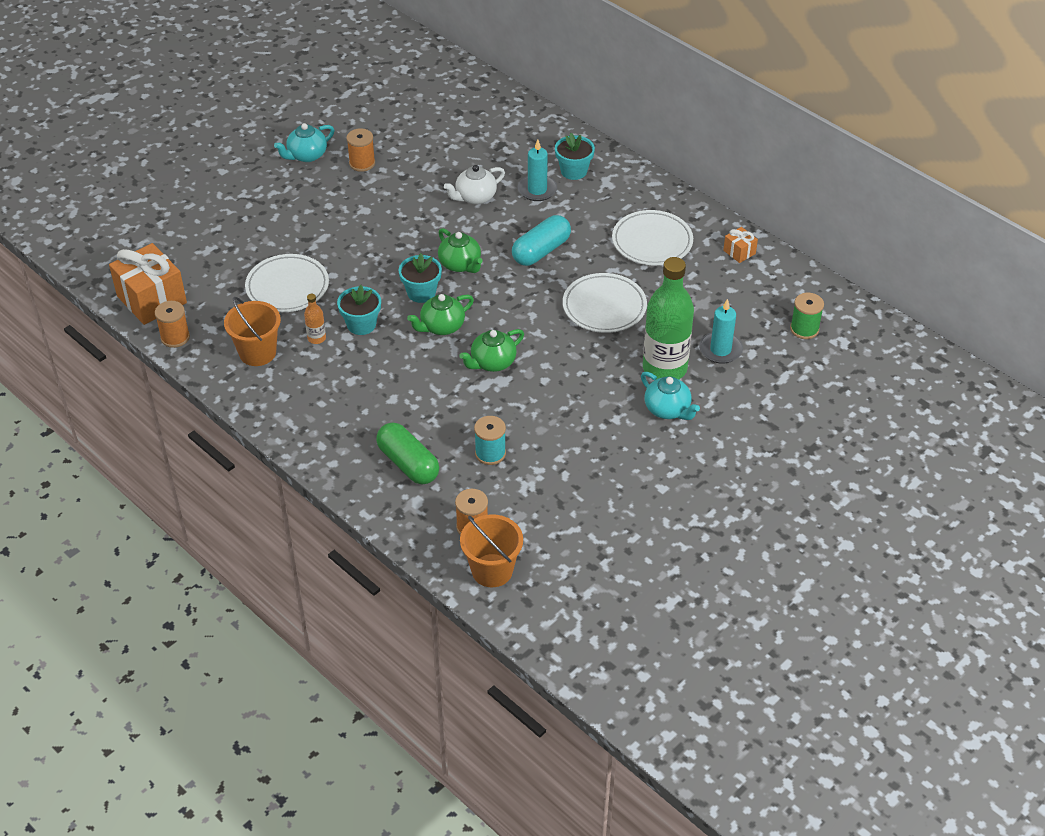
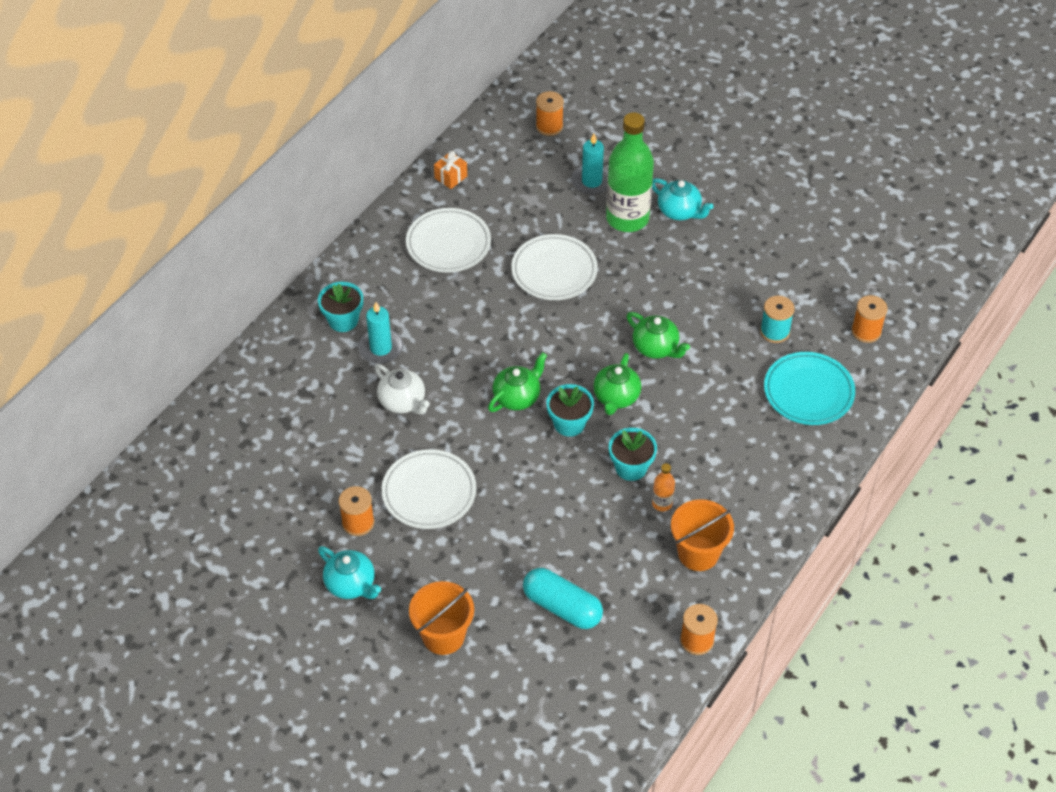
camera: 100 degrees left, 5 degrees up
orange gift [109,243,187,325] -> none
white plate [245,254,329,312] -> white plate moved to [382,449,476,529]
green capsule [376,422,439,484] -> turquoise plate [764,352,855,425]
green teapot [407,294,474,335] -> green teapot turned 60 degrees clockwise [593,353,641,415]
orange bucket [460,514,523,587] -> orange bucket moved to [409,581,474,655]
turquoise capsule [512,215,571,266] -> turquoise capsule moved to [523,568,603,629]
turquoise teapot [641,372,700,420] -> turquoise teapot turned 90 degrees clockwise [652,178,714,220]
green spool [790,293,824,339] -> orange spool [536,91,564,136]

